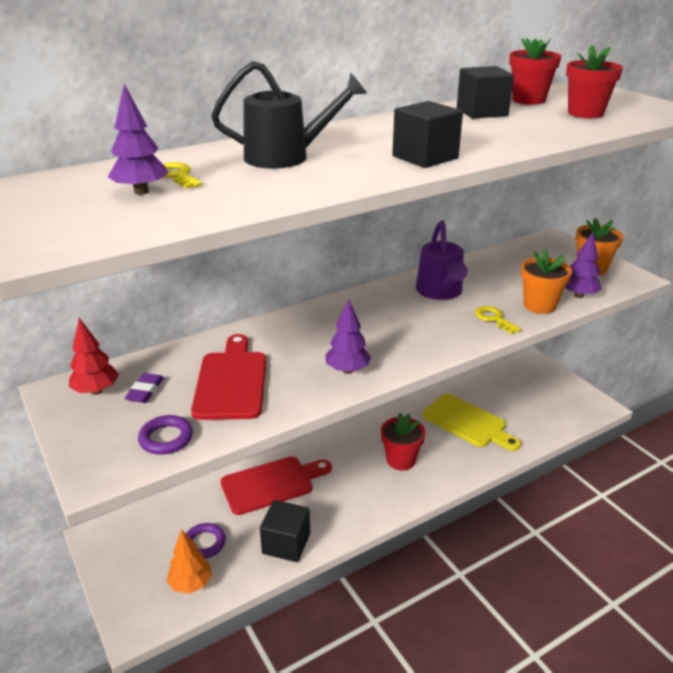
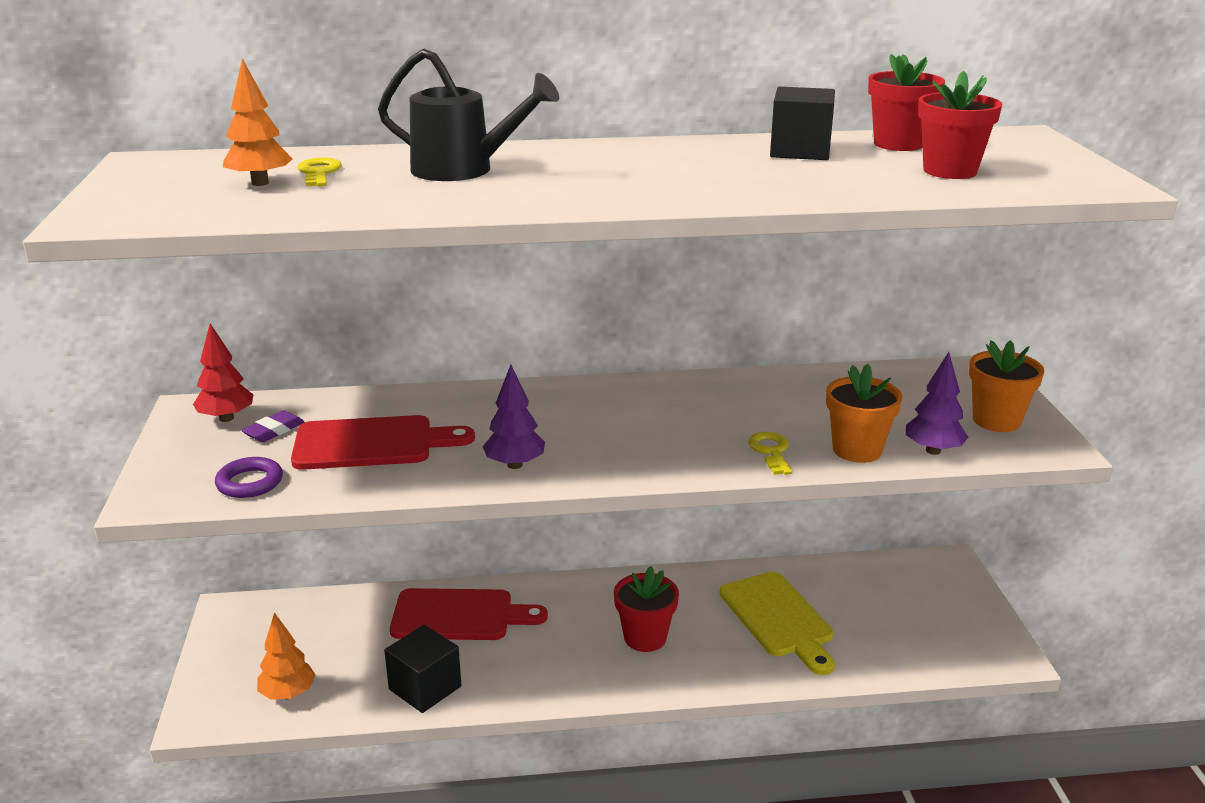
camera: 25 degrees right, 5 degrees down
purple tree [108,84,169,195] -> orange tree [223,58,293,186]
purple ring [186,523,226,558] -> none
red cutting board [191,334,266,420] -> red cutting board turned 60 degrees clockwise [291,415,475,470]
black cube [392,101,463,168] -> none
purple watering can [416,220,467,300] -> none

